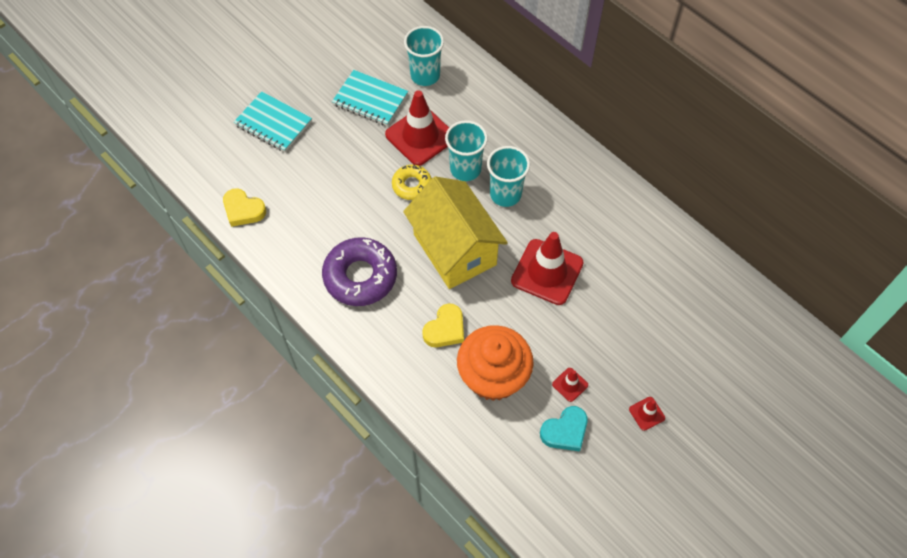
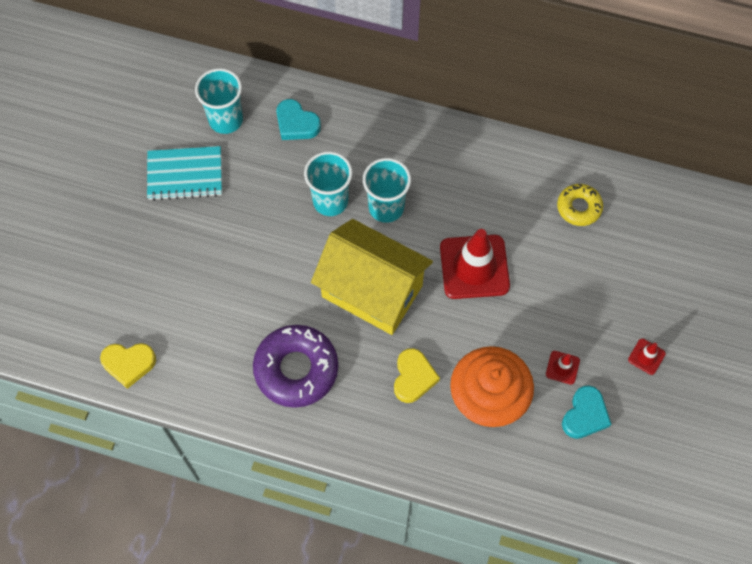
camera: 30 degrees left, 5 degrees up
turquoise notebook [234,91,312,152] -> none
red traffic cone [385,90,449,166] -> none
yellow donut [392,165,432,200] -> yellow donut moved to [557,184,603,226]
none -> turquoise heart [276,99,321,140]

